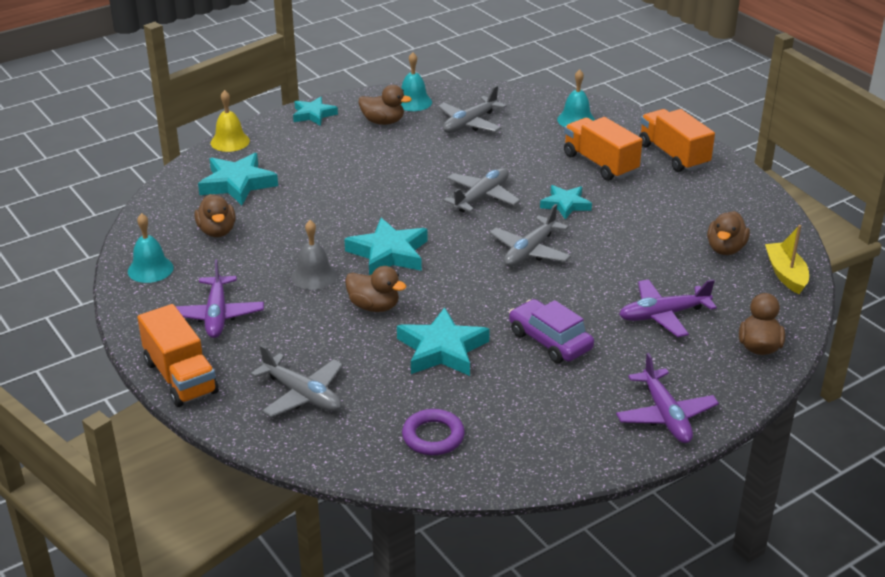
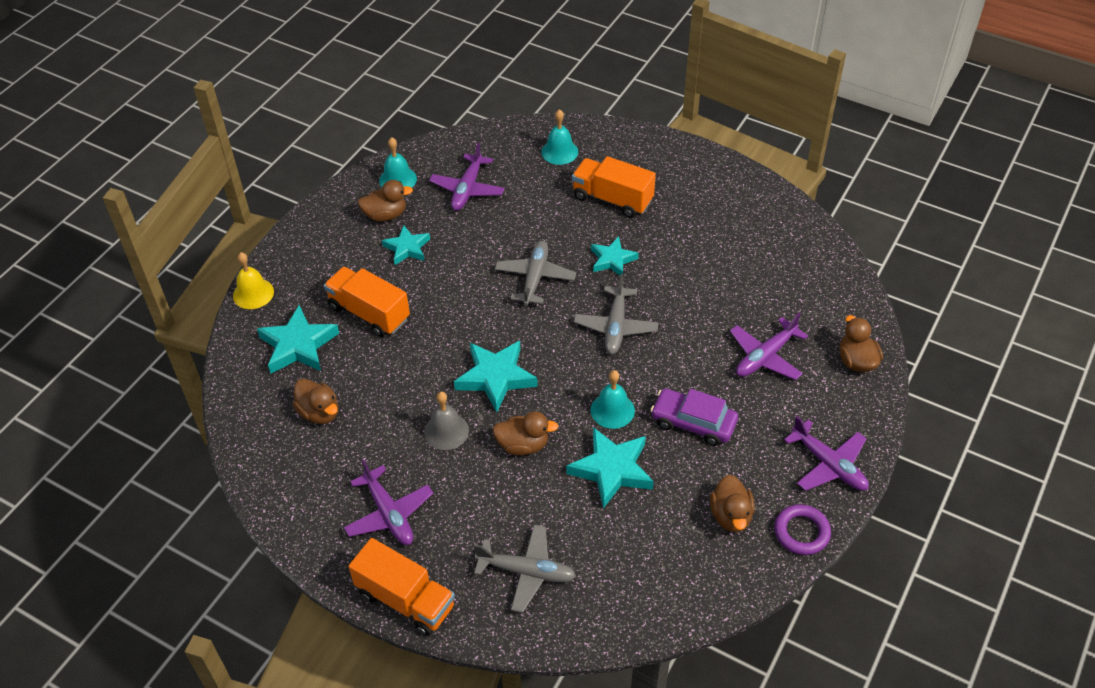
camera: 25 degrees left, 15 degrees up
turquoise bell [128,213,173,283] -> turquoise bell moved to [591,370,635,429]
turquoise star [293,97,338,126] -> turquoise star moved to [382,225,430,265]
purple ring [402,409,465,455] -> purple ring moved to [774,504,831,555]
grey plane [438,85,507,133] -> purple plane [429,142,505,210]
orange truck [639,109,715,172] -> orange truck moved to [324,267,410,337]
brown duck [707,211,750,255] -> brown duck moved to [710,474,755,532]
yellow boat [765,225,809,294] -> none

